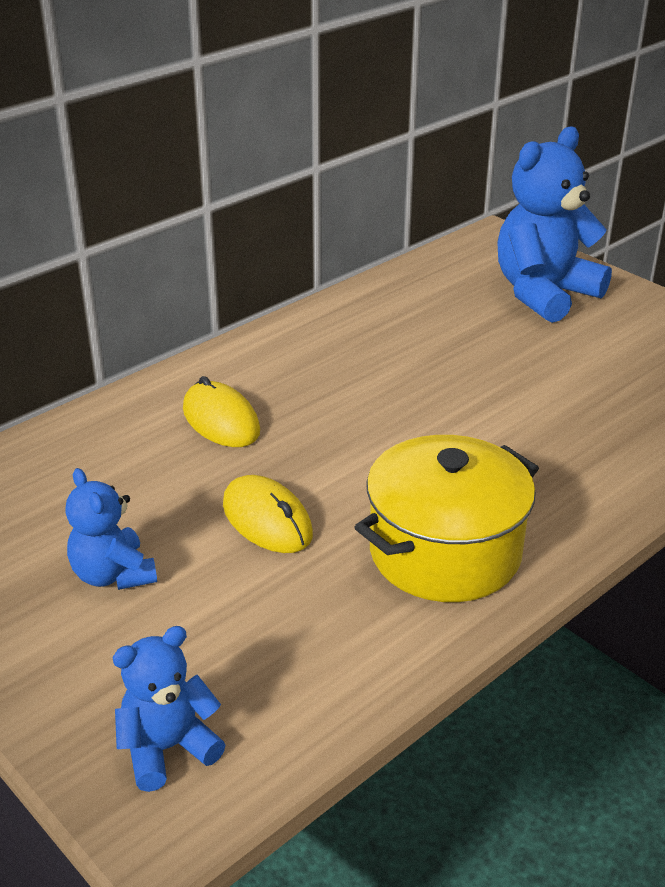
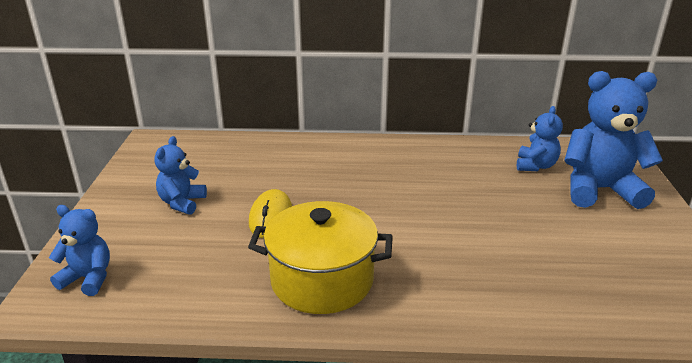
camera: 45 degrees right, 5 degrees down
yellow mouse [183,376,260,447] -> none
none -> blue teddy bear [517,106,563,171]

